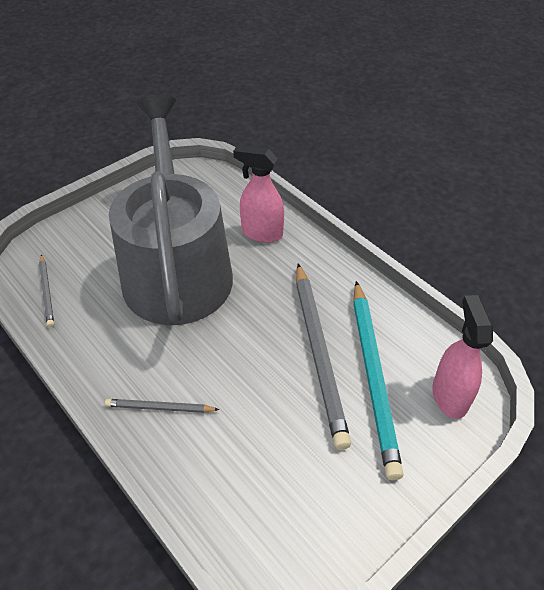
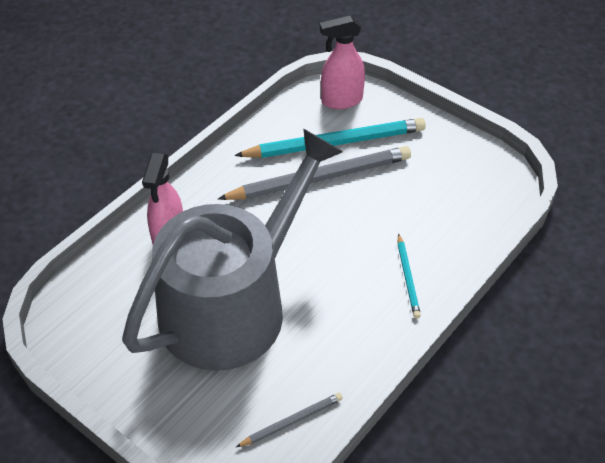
camera: 100 degrees left, 0 degrees up
grey pencil [105,399,220,413] -> turquoise pencil [398,233,421,319]
grey watering can [109,95,233,325] -> grey watering can turned 150 degrees clockwise [122,129,343,371]

